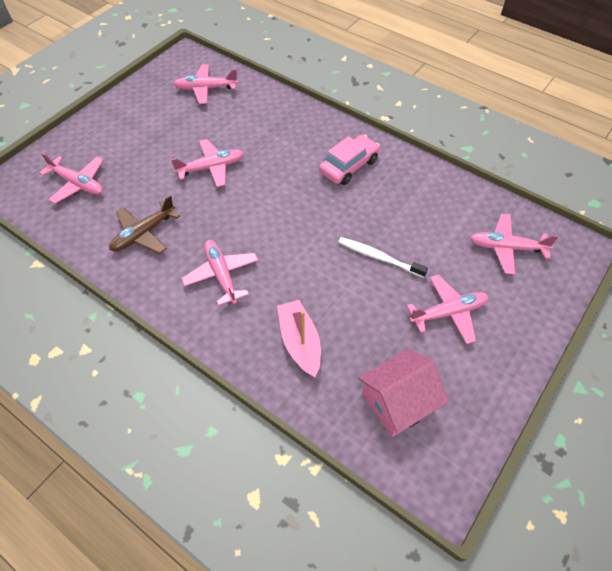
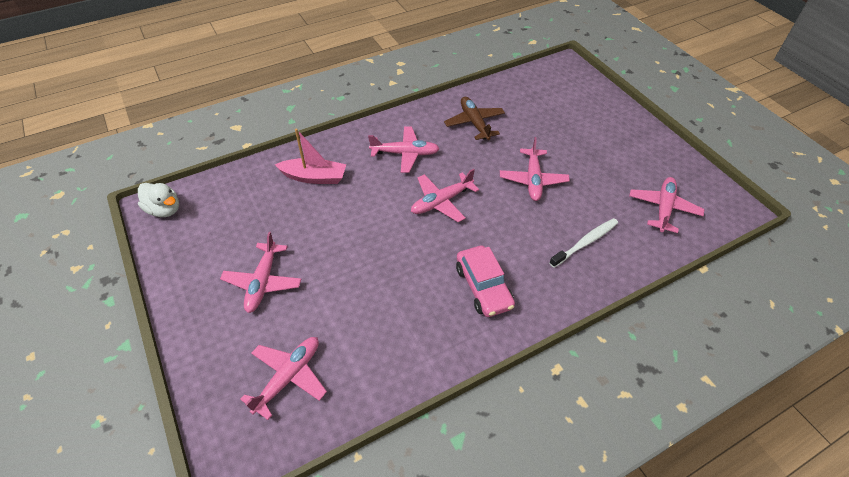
camera: 115 degrees right, 5 degrees down
pink plane [39,152,104,204] -> pink plane moved to [411,169,479,222]
white toothbrush [338,237,428,278] -> white toothbrush moved to [549,218,618,268]
pink house [358,349,449,437] -> none
none -> white duck [138,183,179,217]

